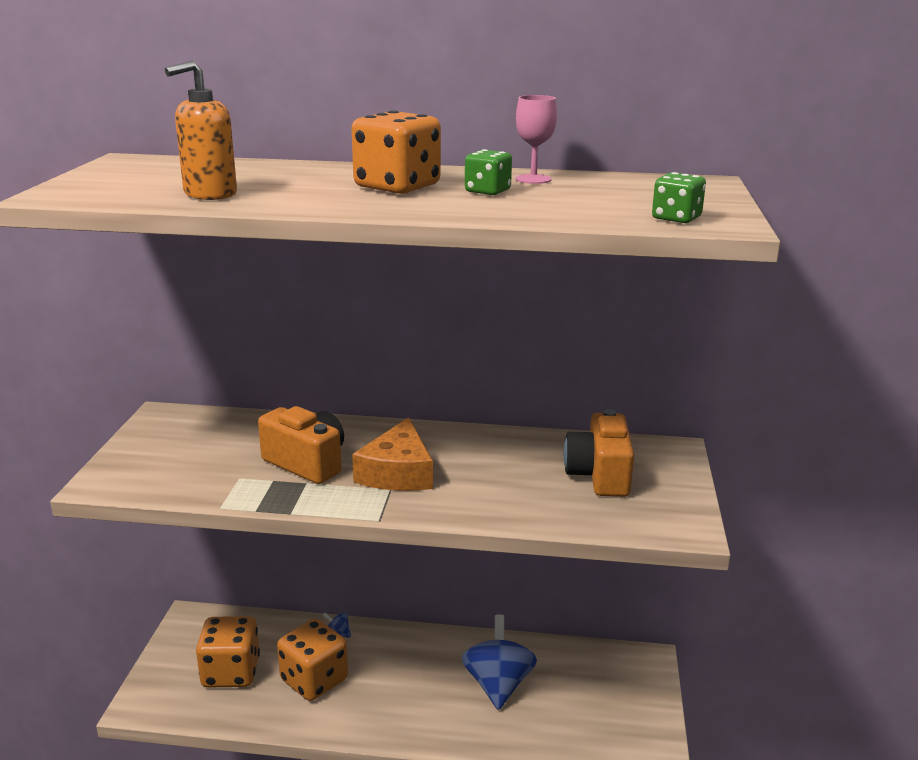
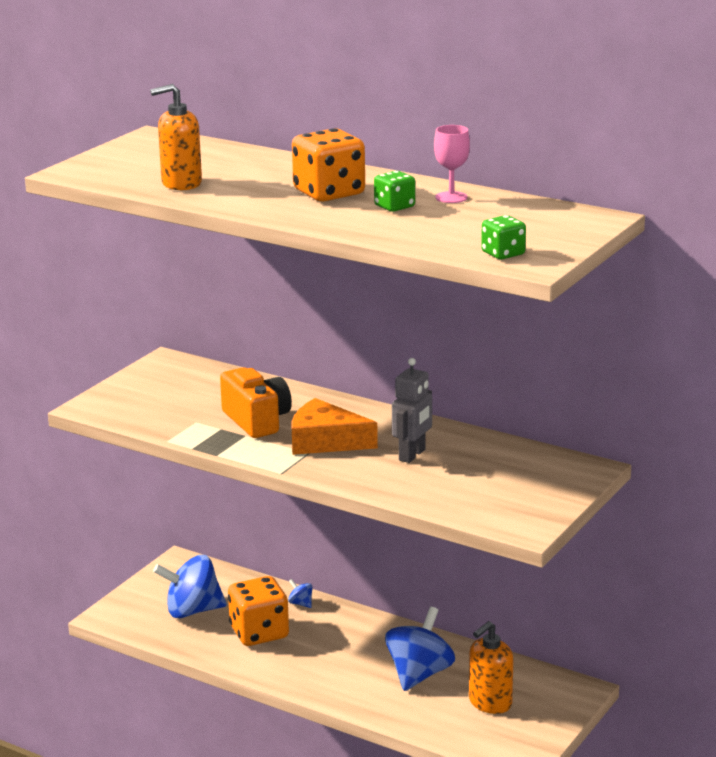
camera: 25 degrees right, 0 degrees up
orange dice [196,616,260,688] -> blue spinning top [153,555,227,618]
orange cheese [352,417,433,491] -> orange cheese turned 75 degrees clockwise [291,398,378,455]
orange camera [564,409,634,497] -> none
none -> grey robot [392,358,432,463]
none -> orange soap dispenser [469,621,514,714]

